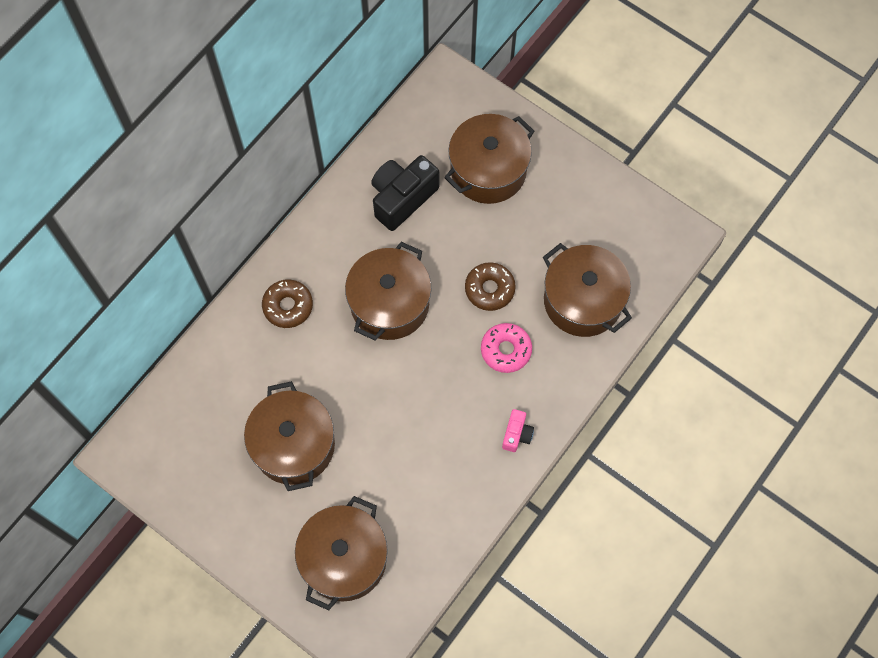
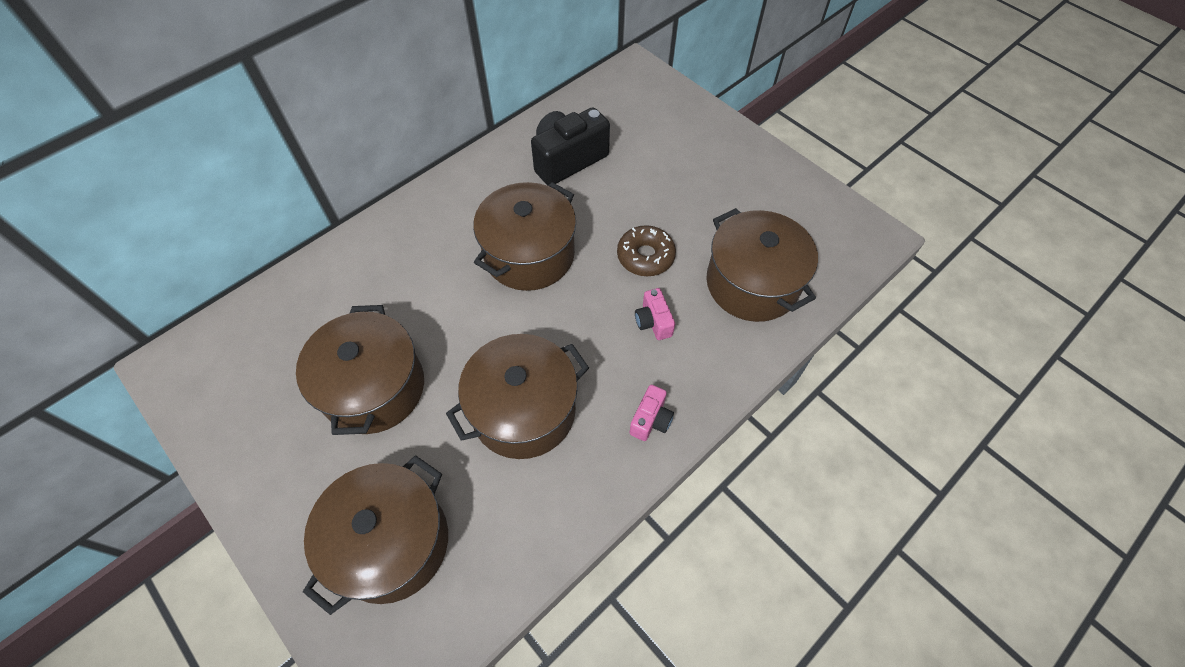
camera: 10 degrees right, 10 degrees down
brown donut [262,280,313,328] -> none
brown pot [444,114,534,204] -> brown pot moved to [446,334,589,459]
pink donut [481,323,532,373] -> pink camera [635,288,675,340]

